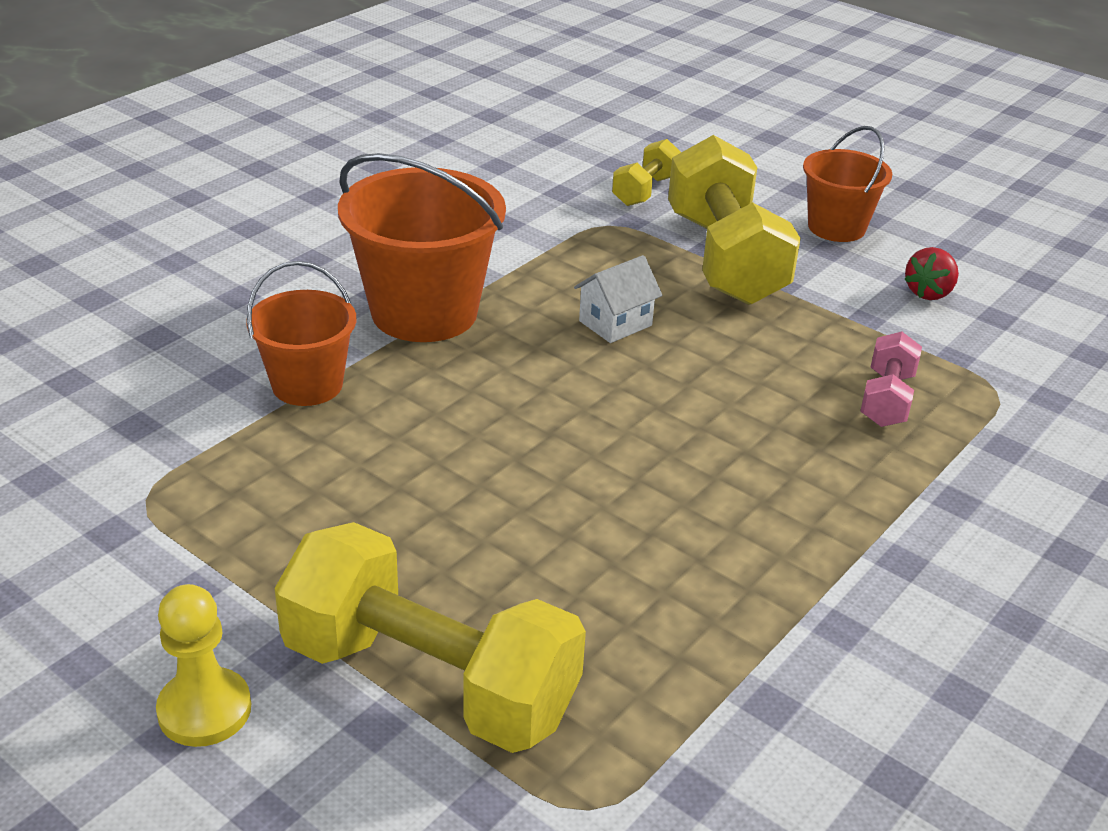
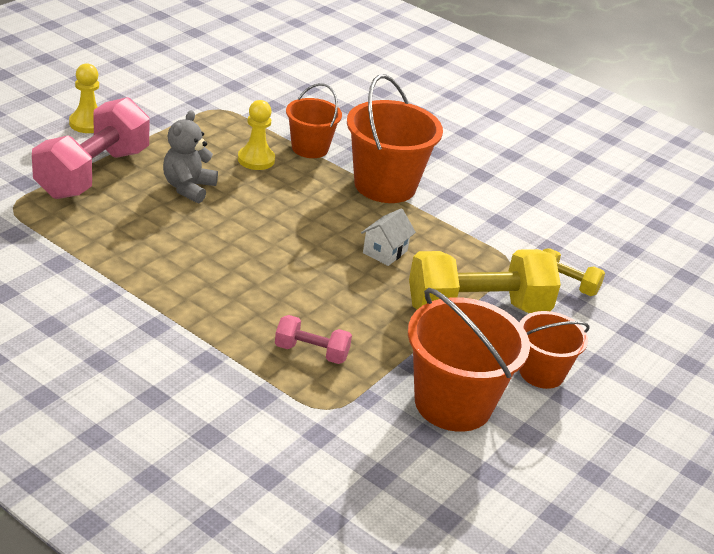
camera: 85 degrees right, 0 degrees up
yellow dumbbell [274,522,586,753] -> pink dumbbell [32,97,150,199]
white house [574,255,663,343] -> white house turned 75 degrees clockwise [361,208,416,266]
red strawberry [904,247,959,300] -> orange bucket [408,288,530,432]
none -> grey teddy bear [163,110,218,203]
none -> yellow pawn [238,100,275,170]

